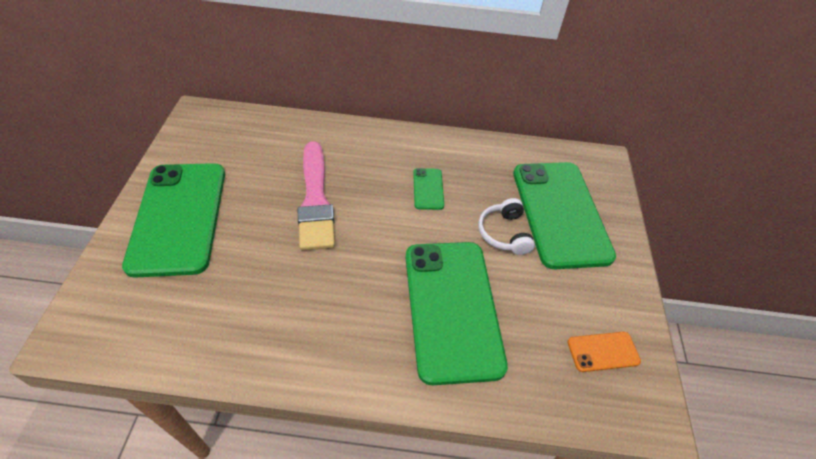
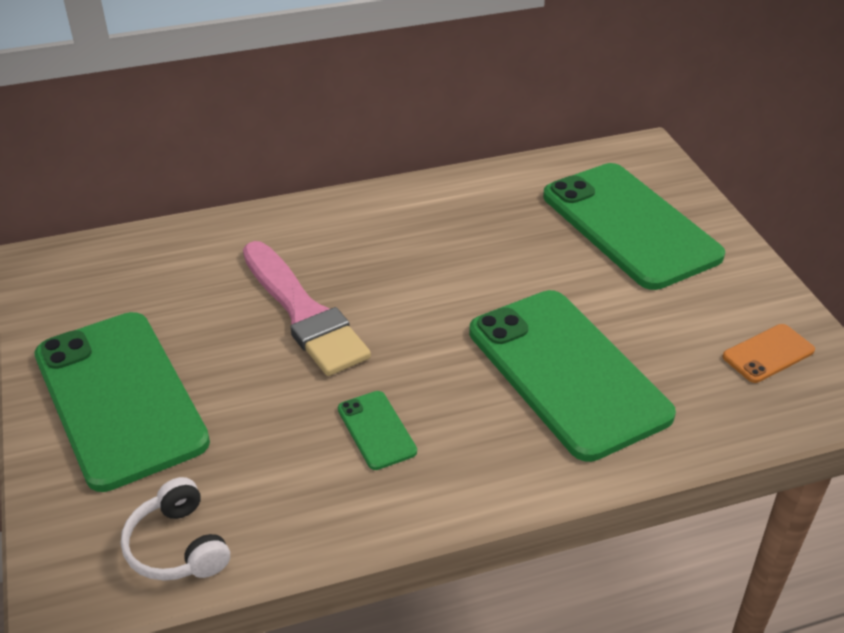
camera: 20 degrees left, 10 degrees down
green phone [413,168,444,210] -> green phone moved to [338,391,417,470]
white headphones [478,198,535,255] -> white headphones moved to [121,477,230,581]

